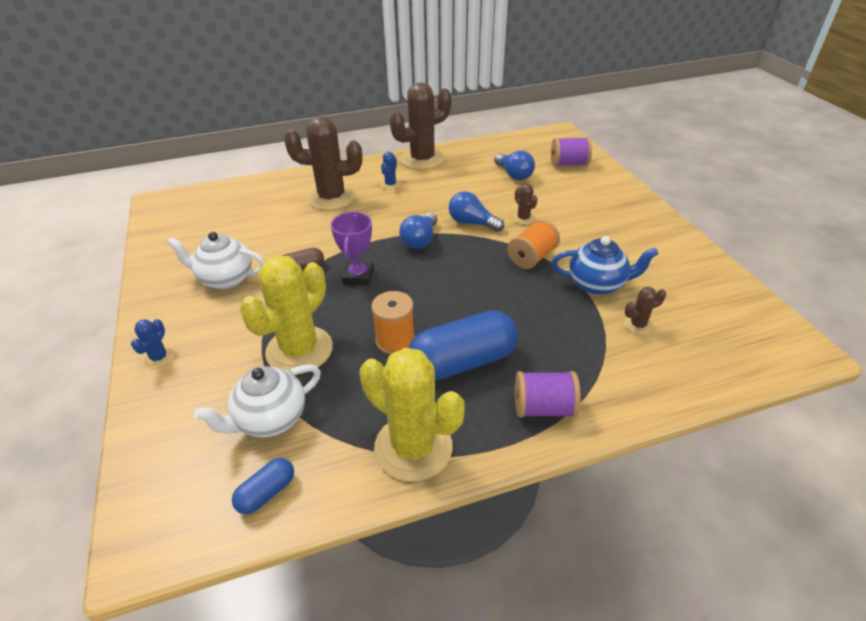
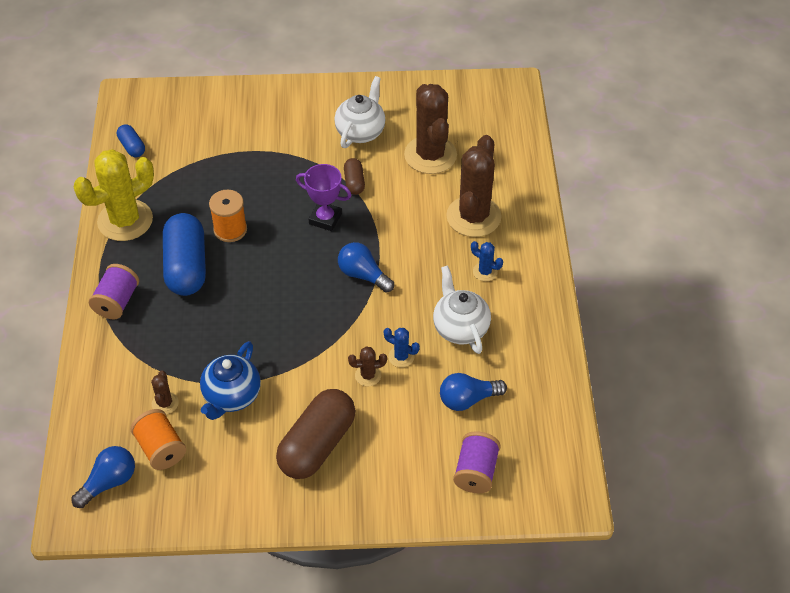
camera: 105 degrees right, 10 degrees up
blue cactus [131,319,174,369] -> blue cactus moved to [384,328,420,367]
white teapot [194,364,321,437] -> white teapot moved to [433,266,491,354]
yellow cactus [240,255,333,374] -> none
brown cactus [390,82,452,170] -> brown cactus moved to [404,84,457,174]
blue light bulb [449,191,504,232] -> blue light bulb moved to [71,446,135,508]
orange spool [508,220,560,269] -> orange spool moved to [130,409,186,470]
none -> brown capsule [276,389,355,479]

